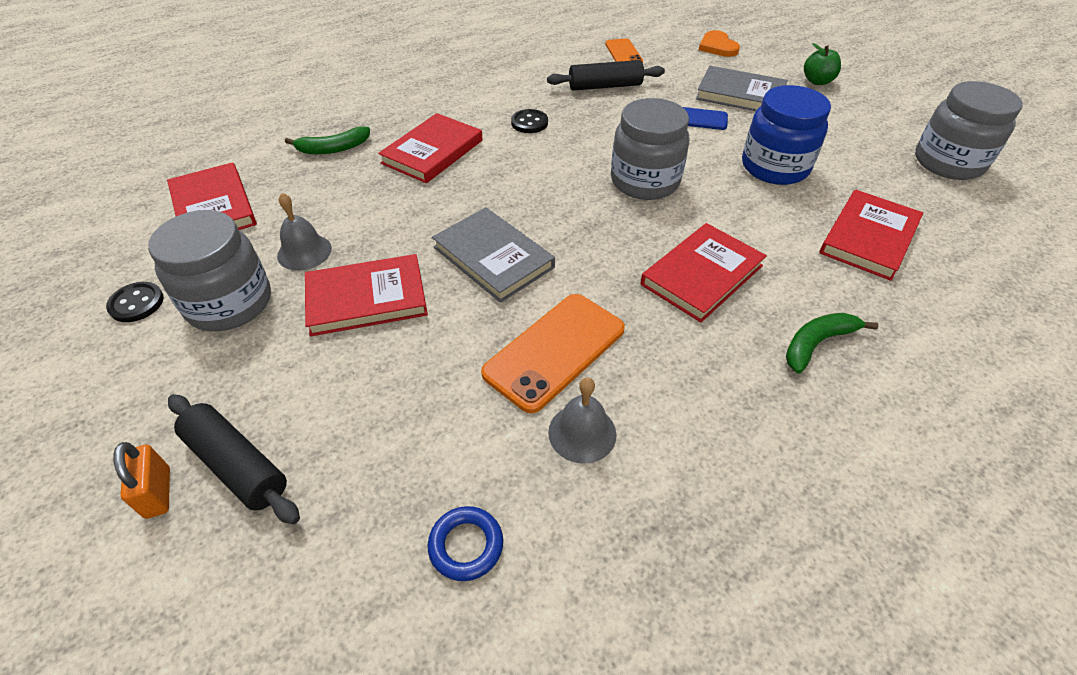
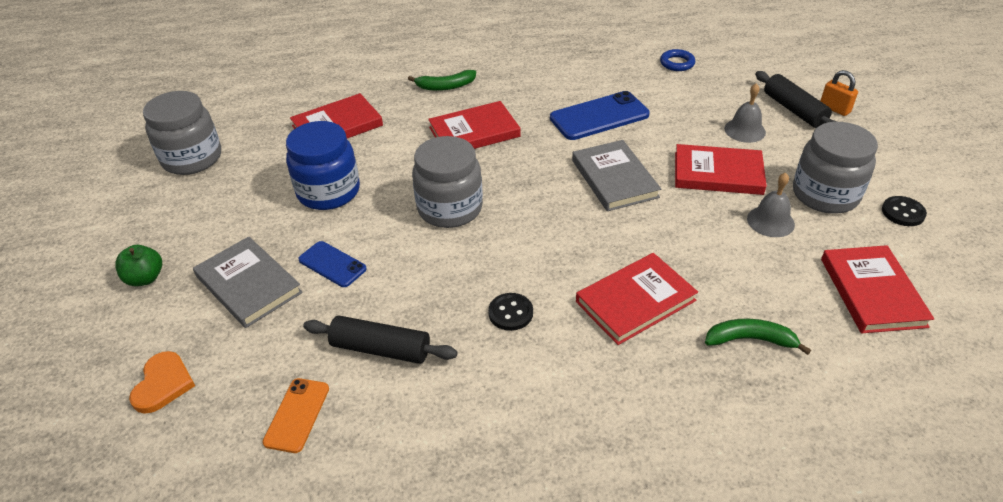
camera: 155 degrees left, 5 degrees down
orange padlock [113,442,170,519] -> orange padlock turned 45 degrees counterclockwise [820,70,858,116]
orange phone [481,294,625,413] -> blue phone [550,91,650,140]
grey bell [548,377,617,464] -> grey bell moved to [724,83,766,143]

